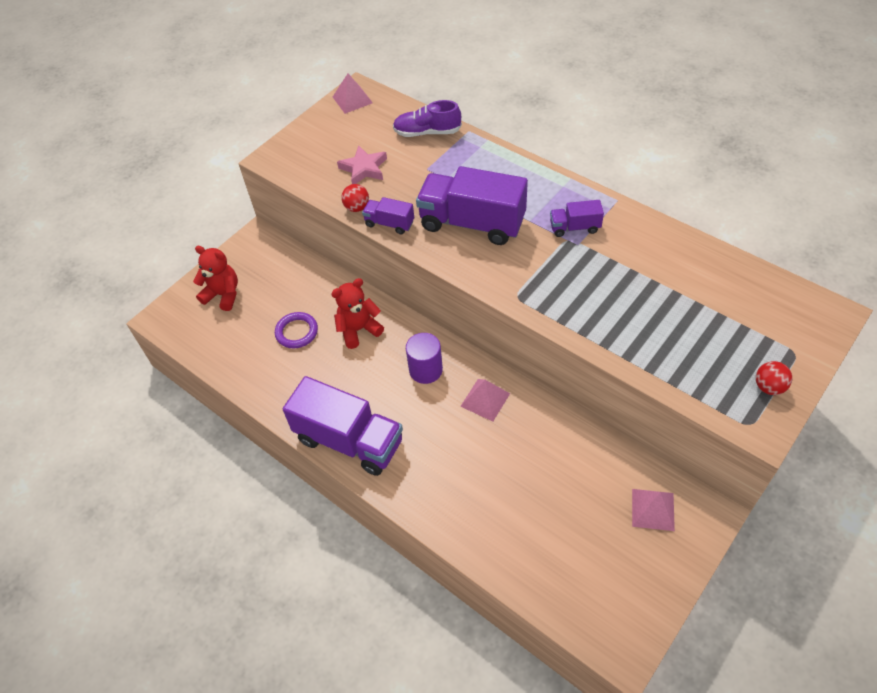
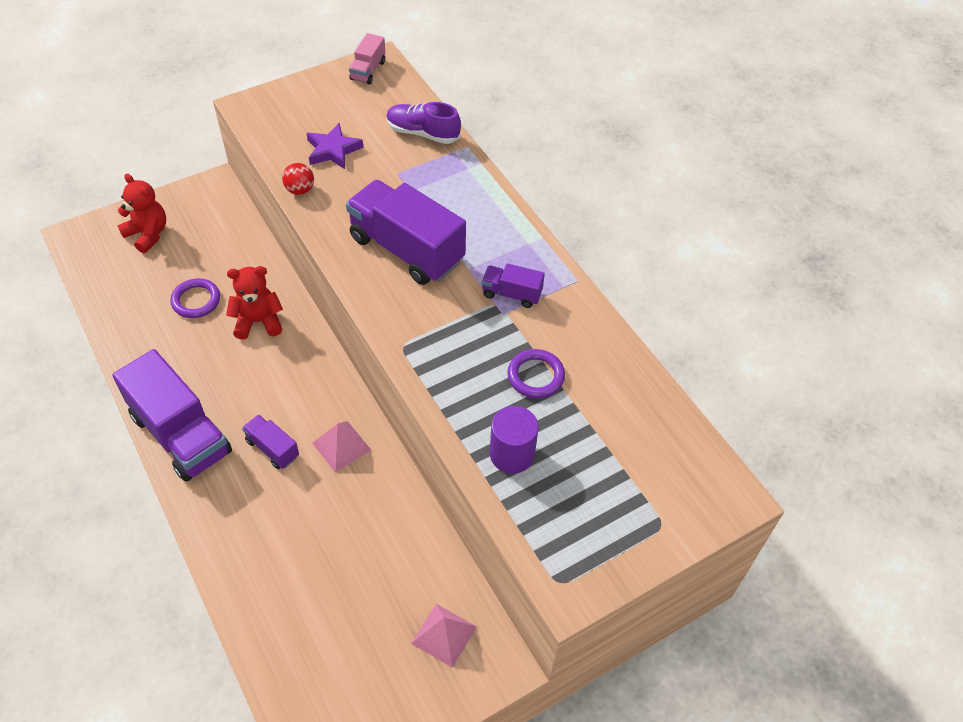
camera: 15 degrees right, 0 degrees up
pink pyramid [333,74,373,114] -> pink truck [349,33,385,84]
pink star [337,145,387,184] -> purple star [306,123,363,169]
purple truck [362,197,414,234] -> purple truck moved to [242,414,299,469]
purple cylinder [406,333,443,384] -> purple cylinder moved to [490,406,539,473]
red ball [756,361,792,395] -> none
none -> purple ring [508,349,565,398]

